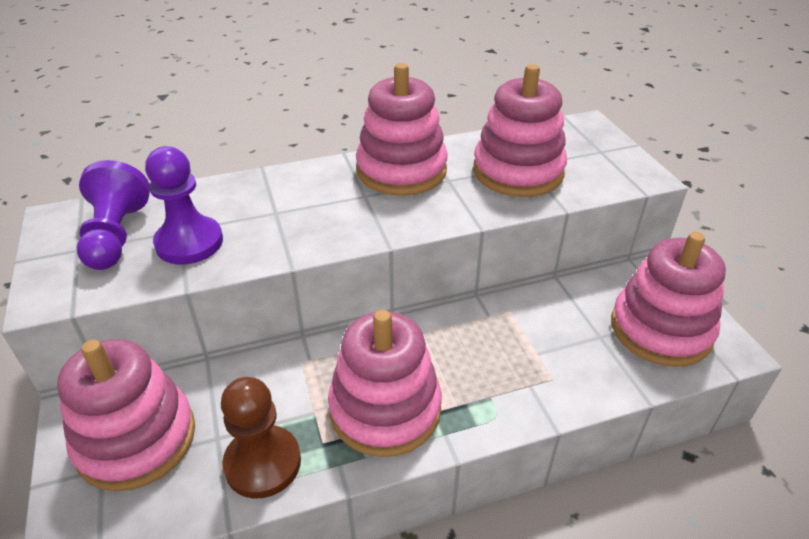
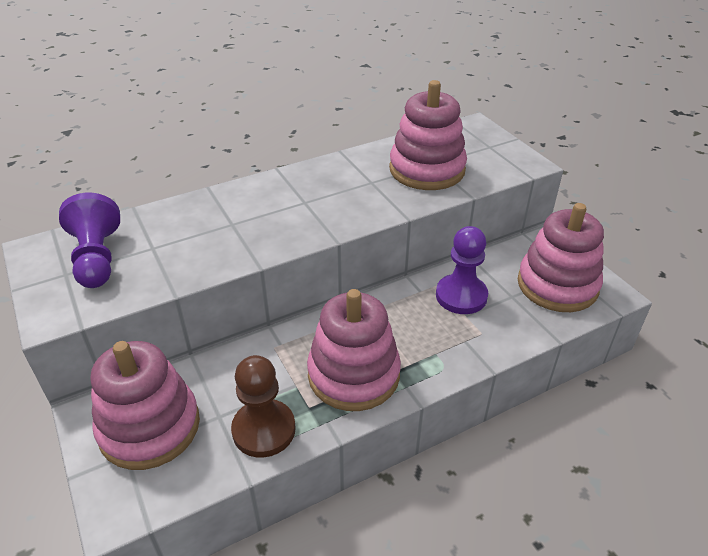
camera: 10 degrees left, 0 degrees up
purple pawn [145,146,223,264] -> purple pawn moved to [436,226,488,314]
pink stacking toy [356,63,448,196] -> none

